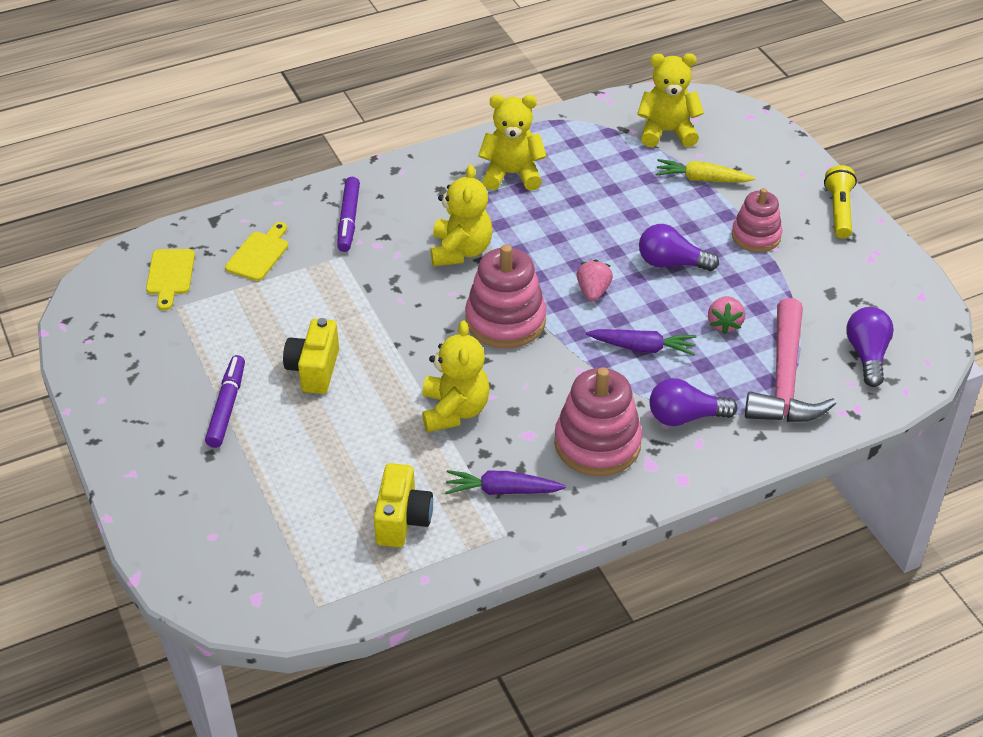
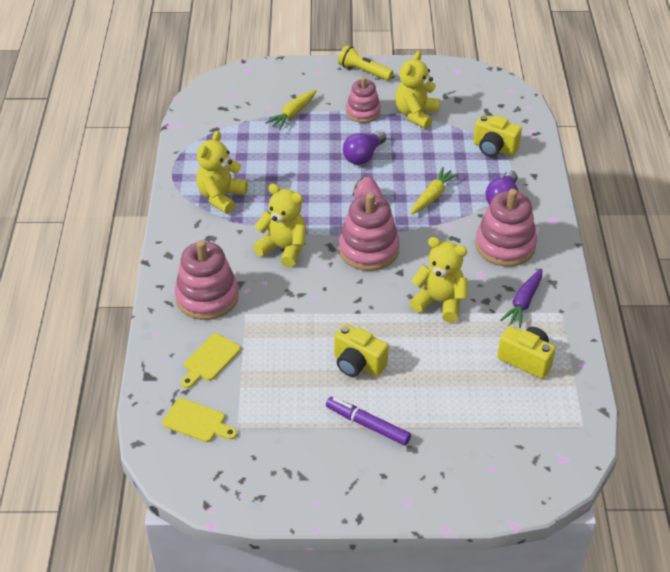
camera: 65 degrees left, 0 degrees up
yellow cutting board [225,222,288,281] -> yellow cutting board turned 105 degrees counterclockwise [181,333,241,388]
purple marker [337,177,360,252] -> pink stacking toy [175,240,239,320]
purple carrot [586,329,697,356] -> yellow carrot [410,167,459,215]
yellow teddy bear [637,53,704,147] -> yellow teddy bear moved to [395,51,440,129]
pink strawberry [708,296,745,334] -> none
pink hammer [745,298,836,422] -> yellow camera [473,114,522,157]
purple light bulb [846,307,894,387] -> none

